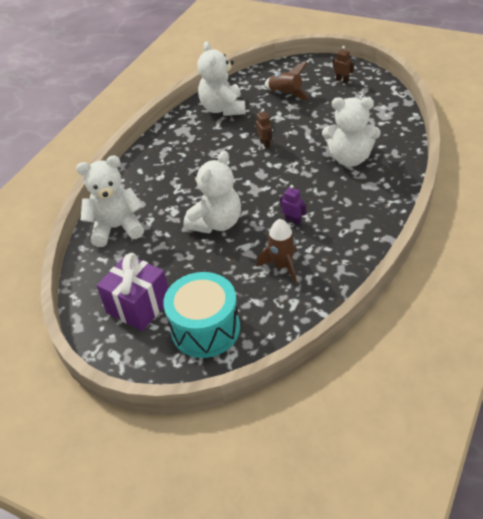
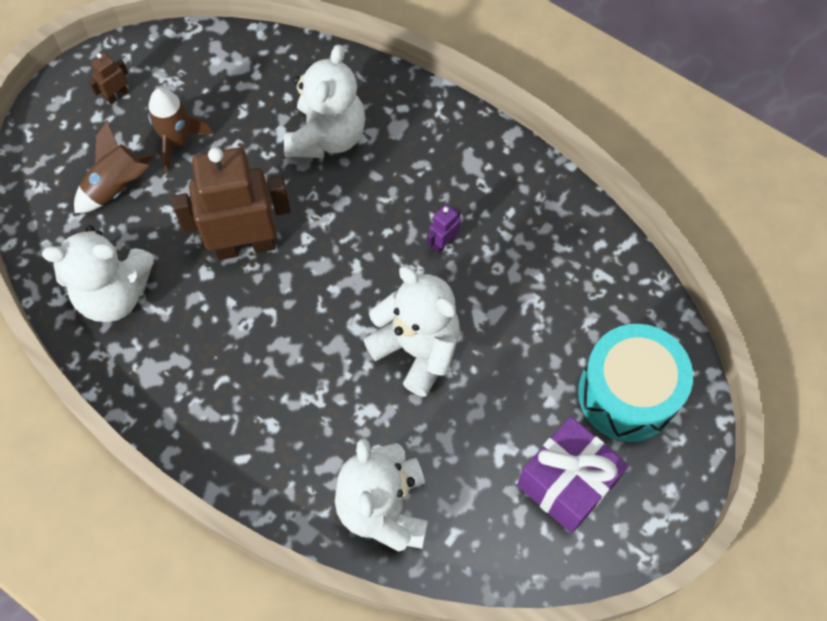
camera: 85 degrees left, 20 degrees up
brown robot [256,109,272,148] -> brown robot [172,147,291,260], size x2.47
brown rocket [256,219,297,283] -> brown rocket moved to [148,88,214,172]

